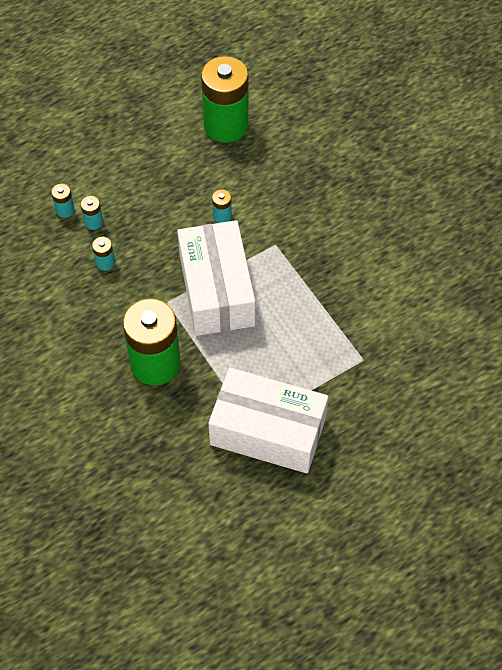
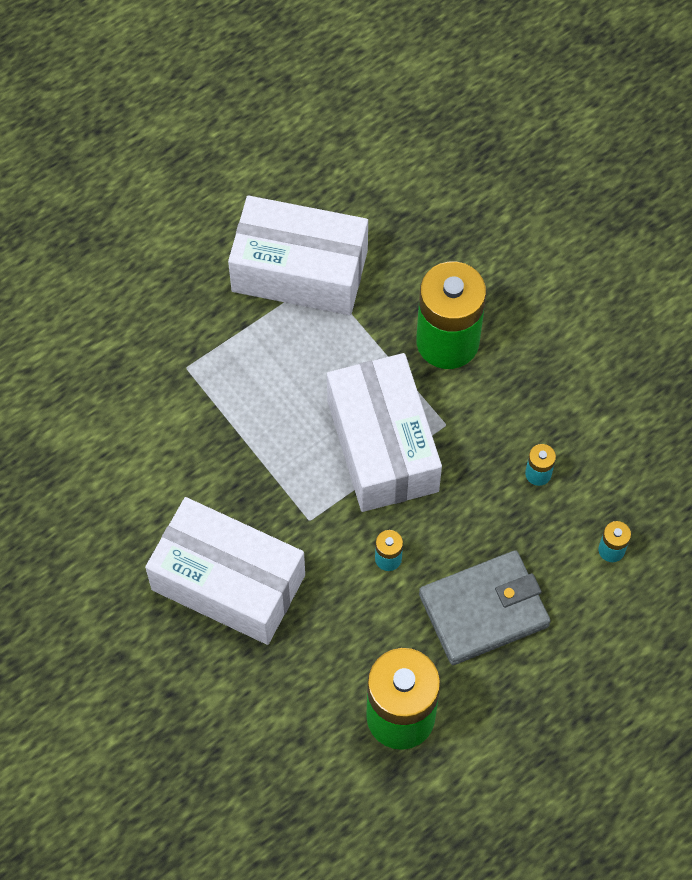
camera: 175 degrees right, 5 degrees up
turquoise battery [80,196,103,230] -> none
none -> white box [145,497,305,645]
none -> grey wallet [419,550,551,665]

